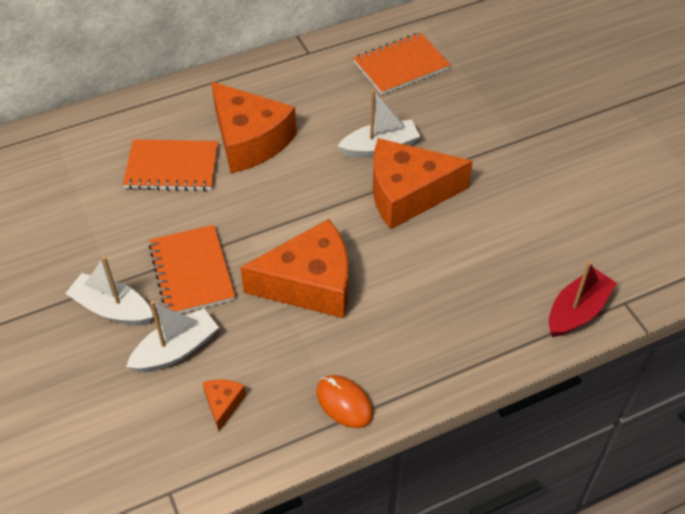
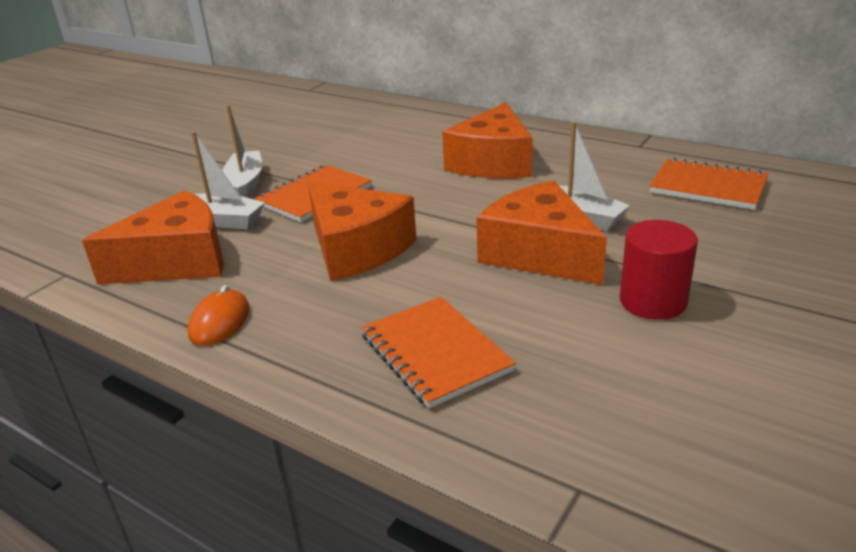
camera: 60 degrees right, 20 degrees down
orange notebook [123,139,218,191] -> orange notebook moved to [361,297,516,408]
orange cheese [202,379,246,431] -> orange cheese [82,190,224,284], size x2.39
red boat [549,261,617,337] -> none
none -> red cylinder [620,220,698,320]

